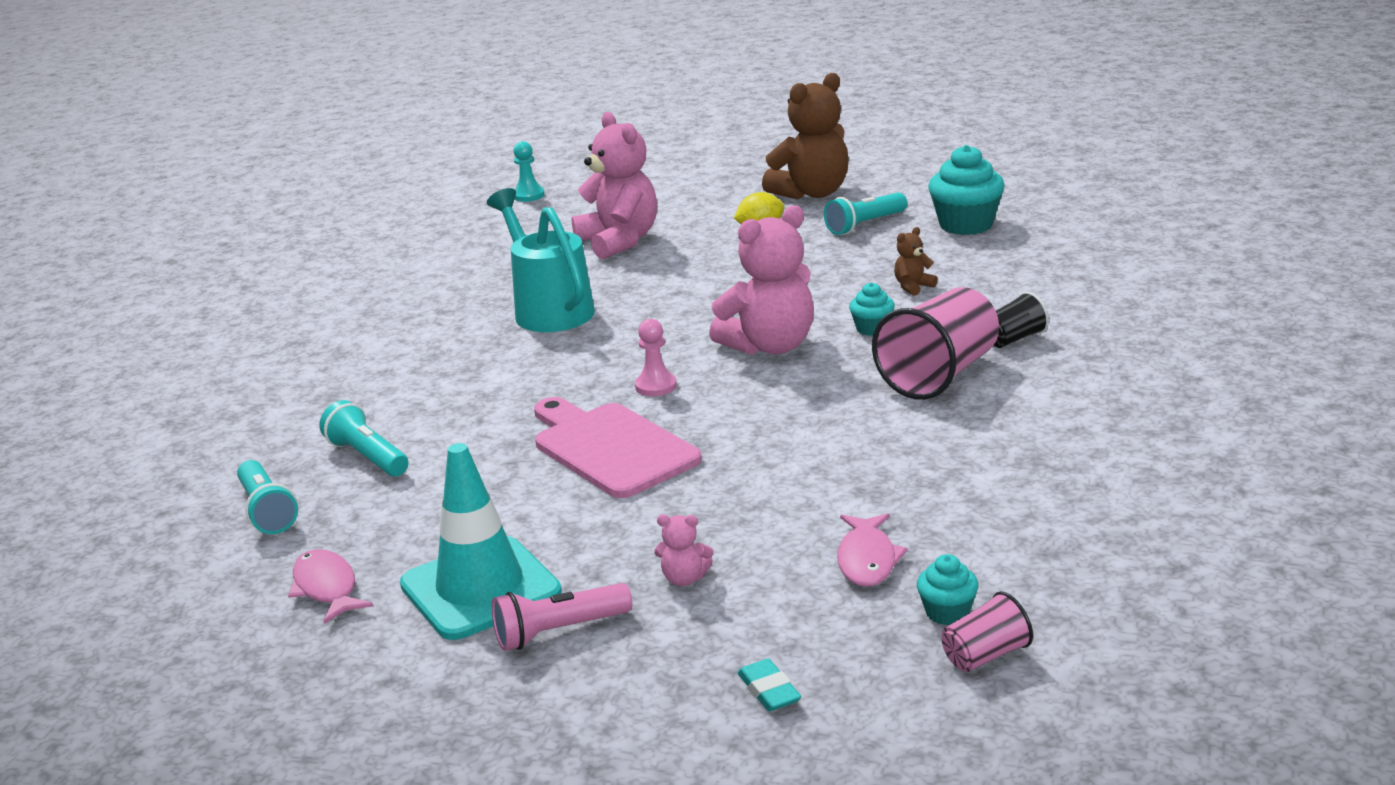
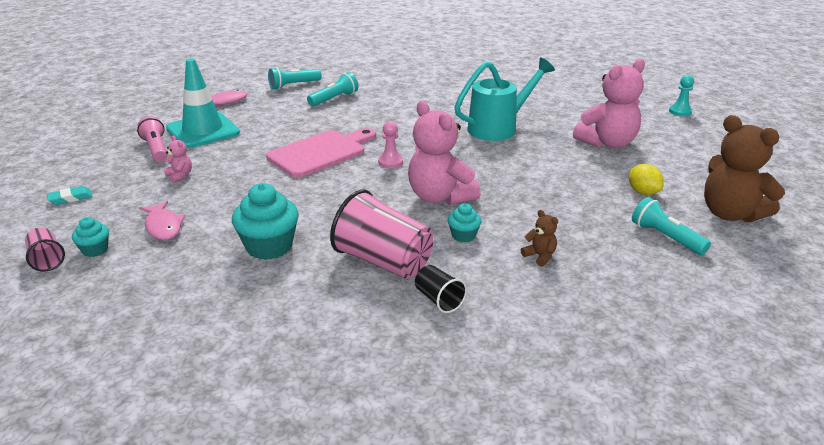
camera: 85 degrees right, 5 degrees up
pink teddy bear [654,514,714,586] -> pink teddy bear turned 135 degrees clockwise [164,136,192,183]
pink fish [837,514,908,587] -> pink fish turned 120 degrees counterclockwise [139,201,185,240]
turquoise cupcake [928,145,1005,235] -> turquoise cupcake moved to [232,183,299,260]

